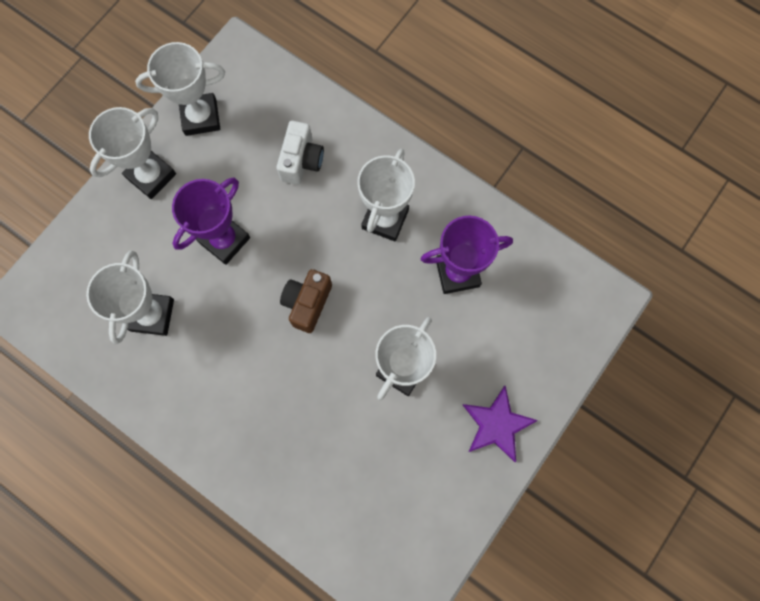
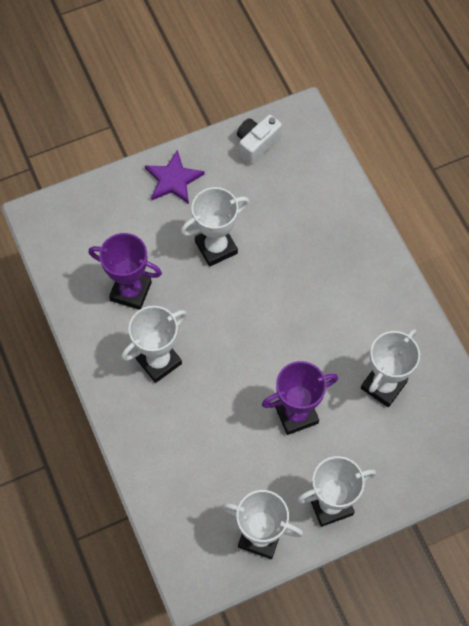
camera: 150 degrees left, 10 degrees down
white camera [276,121,324,185] -> white camera moved to [237,115,282,165]
brown camera [280,269,332,333] -> none

